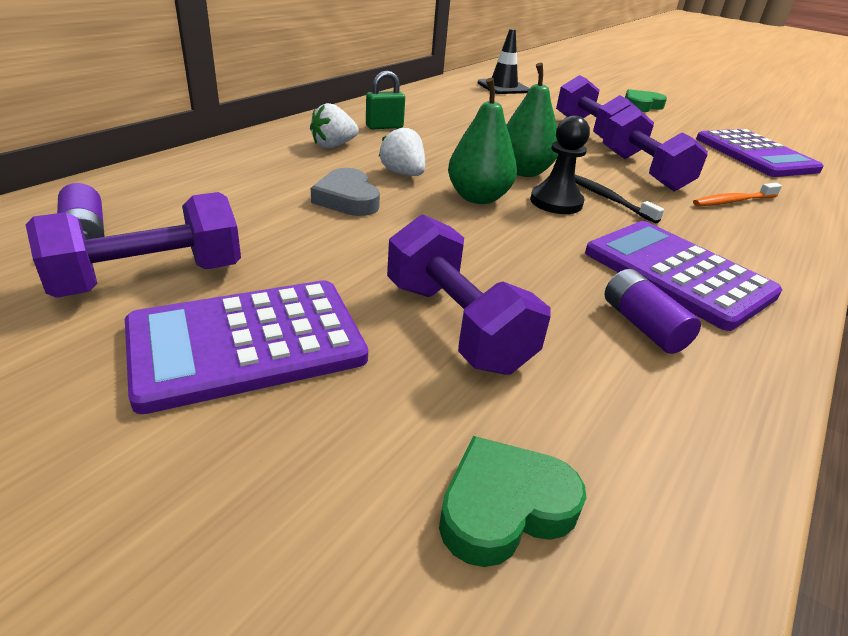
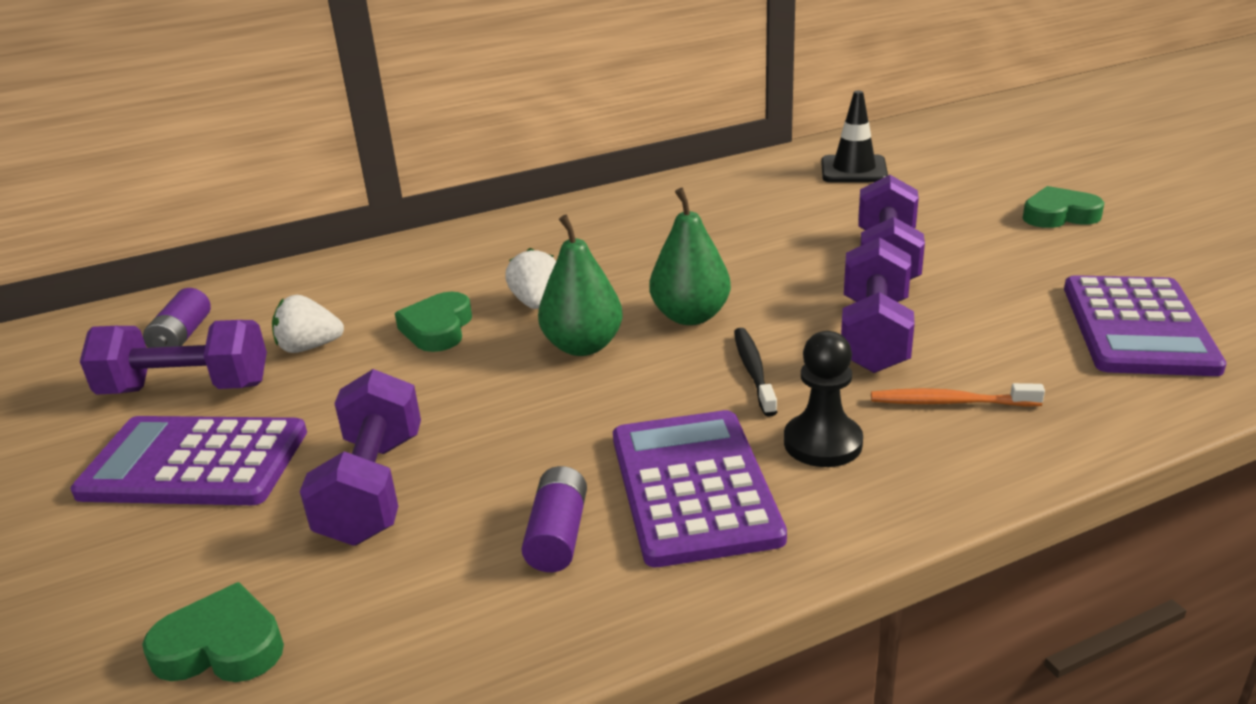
camera: 35 degrees right, 5 degrees down
white strawberry [310,103,359,148] -> white strawberry moved to [272,295,344,353]
grey heart [311,168,380,216] -> green heart [395,292,472,352]
green padlock [366,71,405,130] -> none
black pawn [530,115,590,214] -> black pawn moved to [784,331,863,467]

